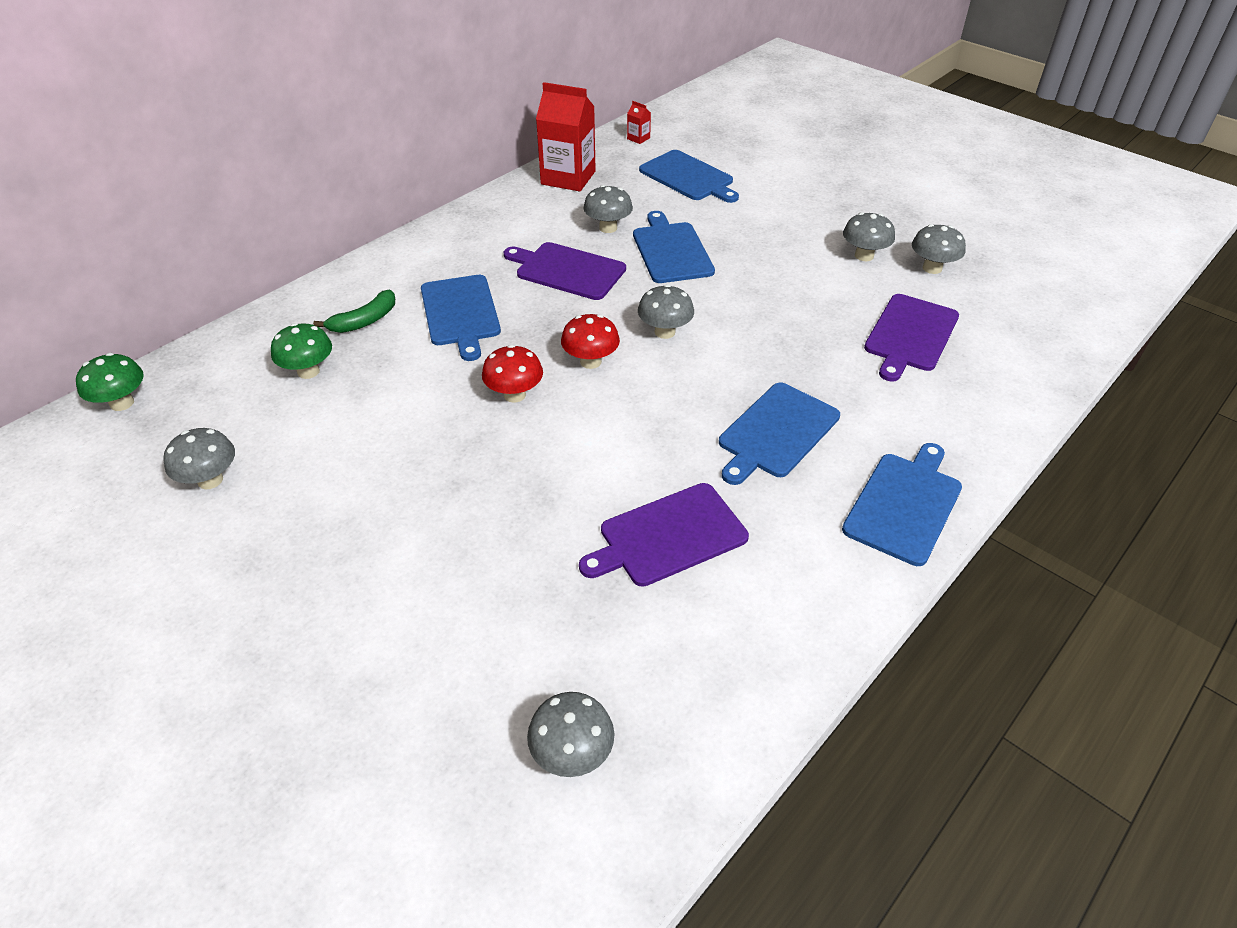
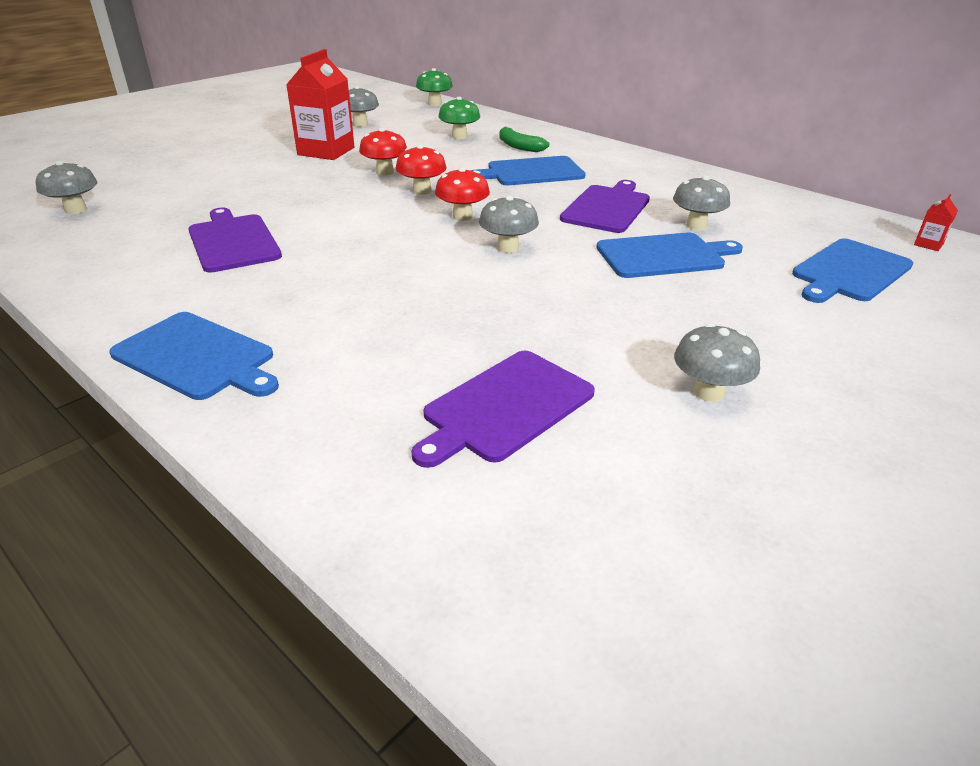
camera: 90 degrees right, 10 degrees down
red carton [536,82,596,191] -> red carton moved to [286,49,354,160]
blue cutting board [719,382,840,485] -> none
purple cutting board [864,294,959,382] -> purple cutting board turned 75 degrees counterclockwise [411,351,595,468]
grey mushroom [912,224,966,274] -> none
none -> red mushroom [359,128,407,176]

